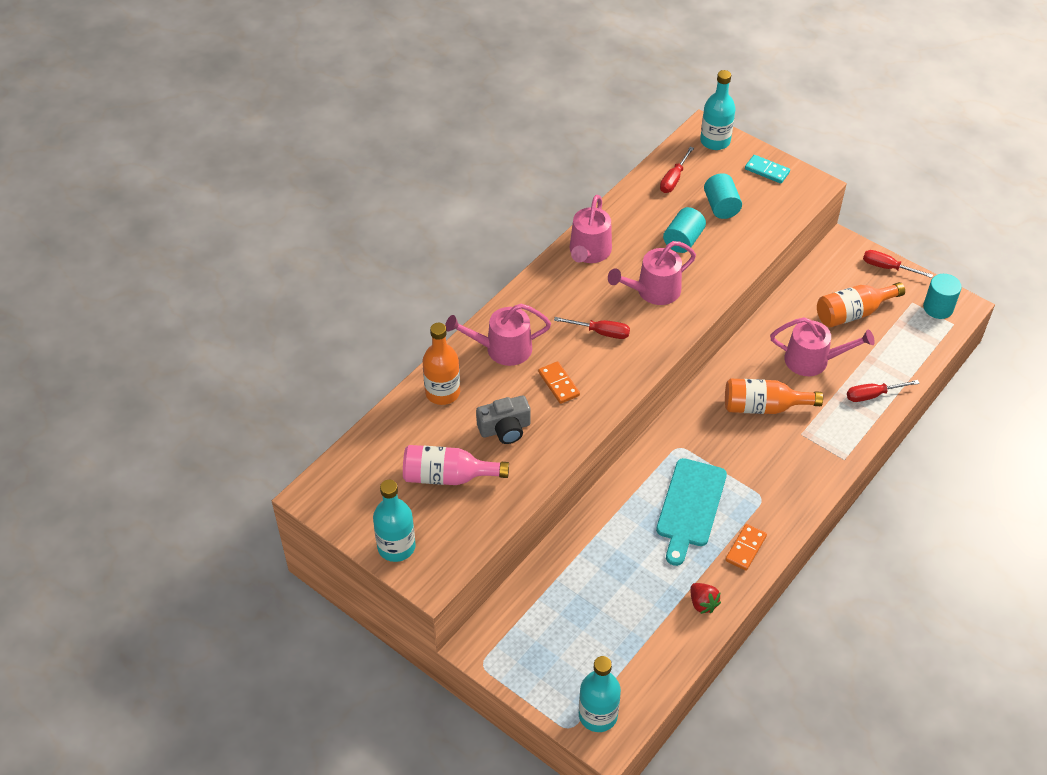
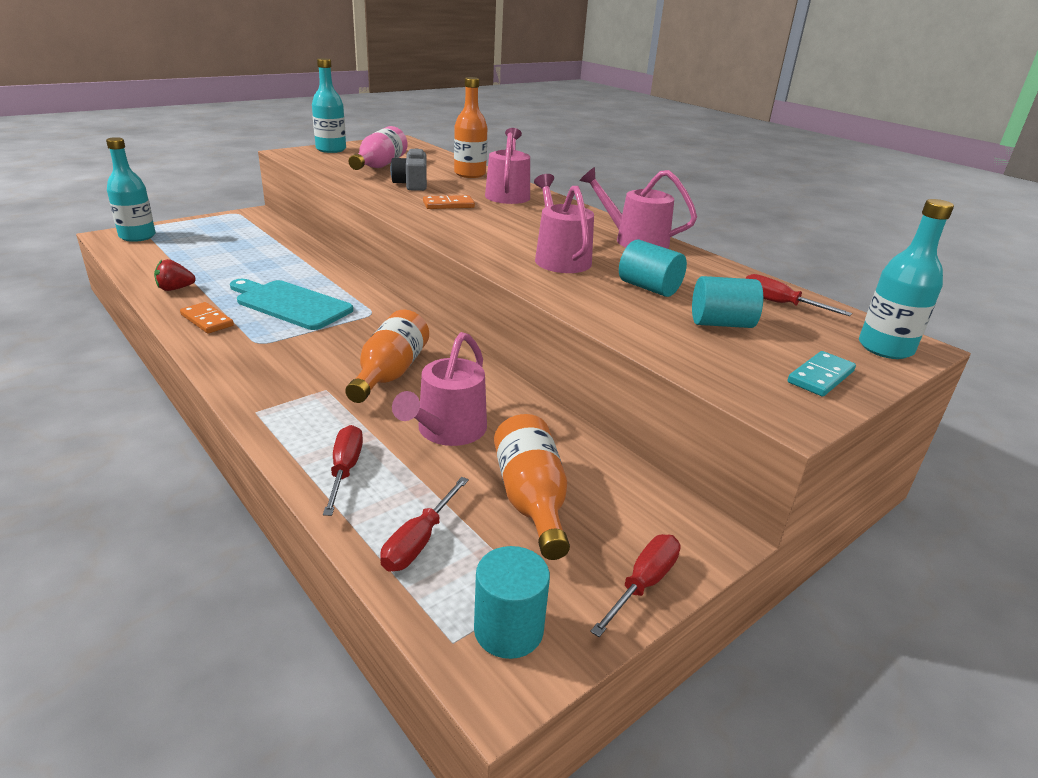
camera: 100 degrees right, 20 degrees down
red screwdriver [554,317,630,339] -> red screwdriver moved to [380,477,469,572]

